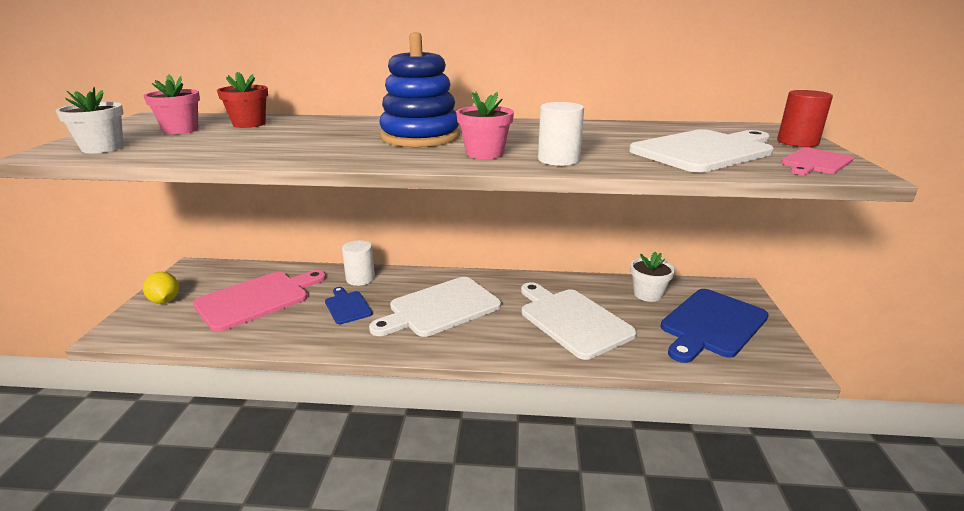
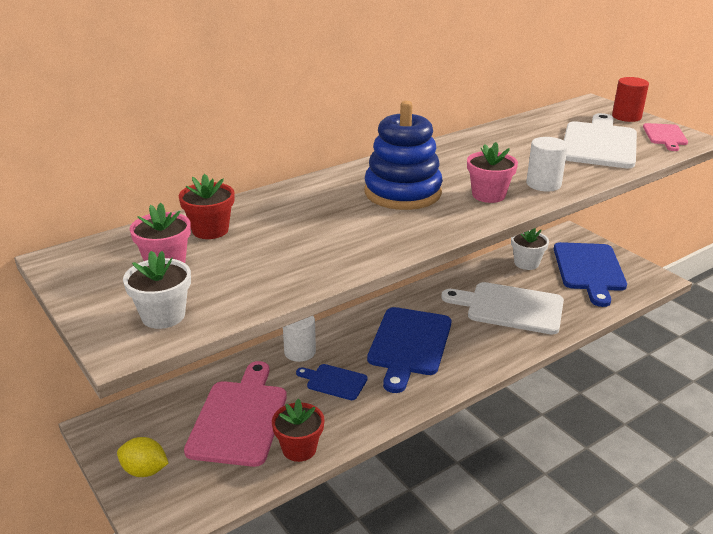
camera: 40 degrees left, 5 degrees up
white cutting board [369,277,501,337] -> blue cutting board [367,307,451,393]
none -> red flower pot [272,399,324,462]

